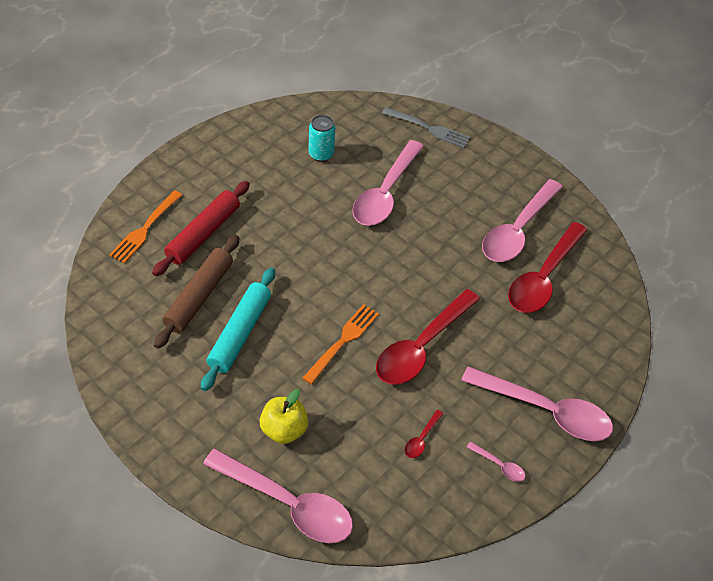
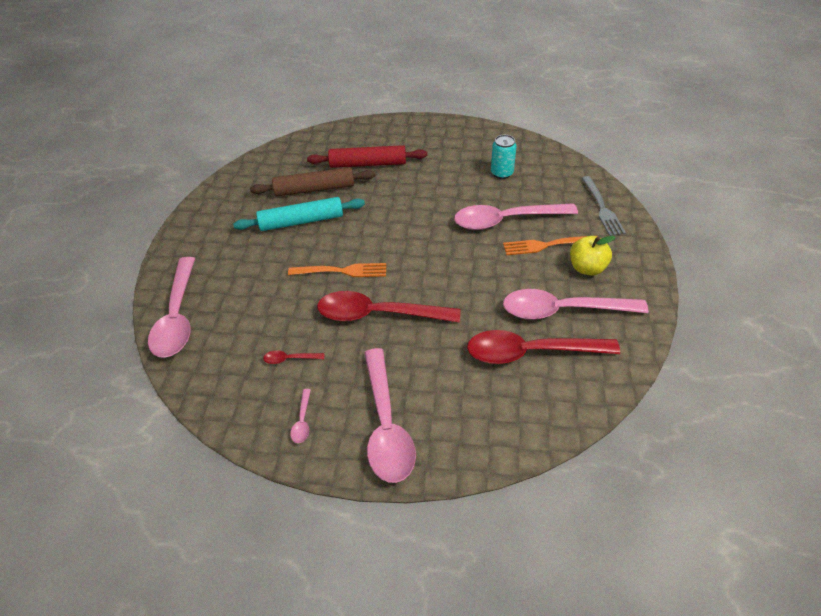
camera: 60 degrees right, 5 degrees down
orange fork [109,190,182,264] -> orange fork moved to [503,236,587,255]
yellow apple [259,389,308,444] -> yellow apple moved to [570,236,616,276]

